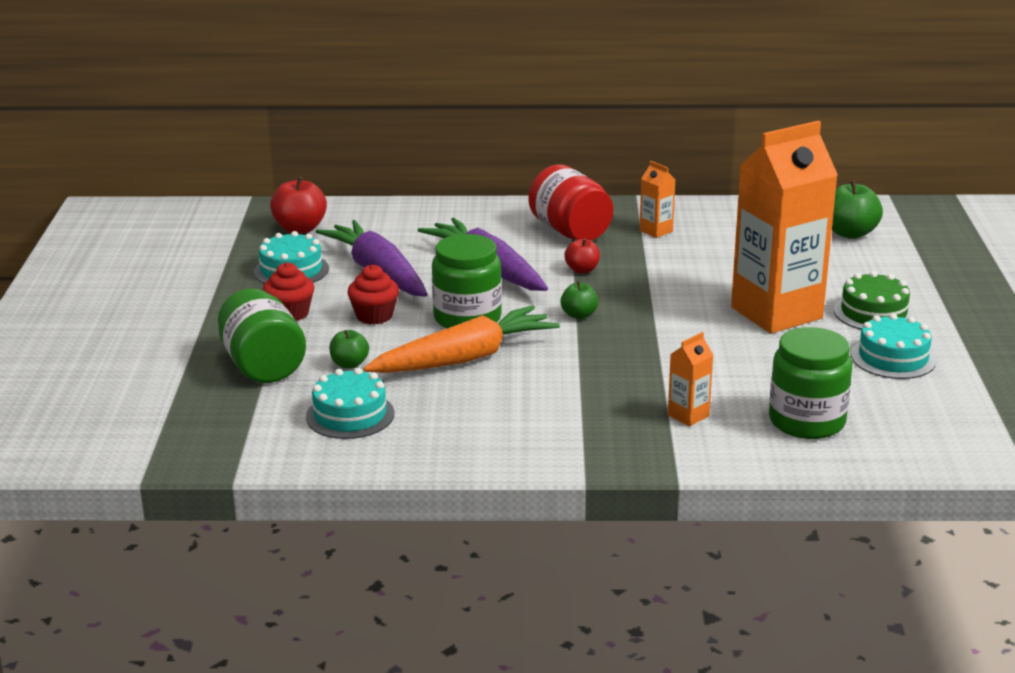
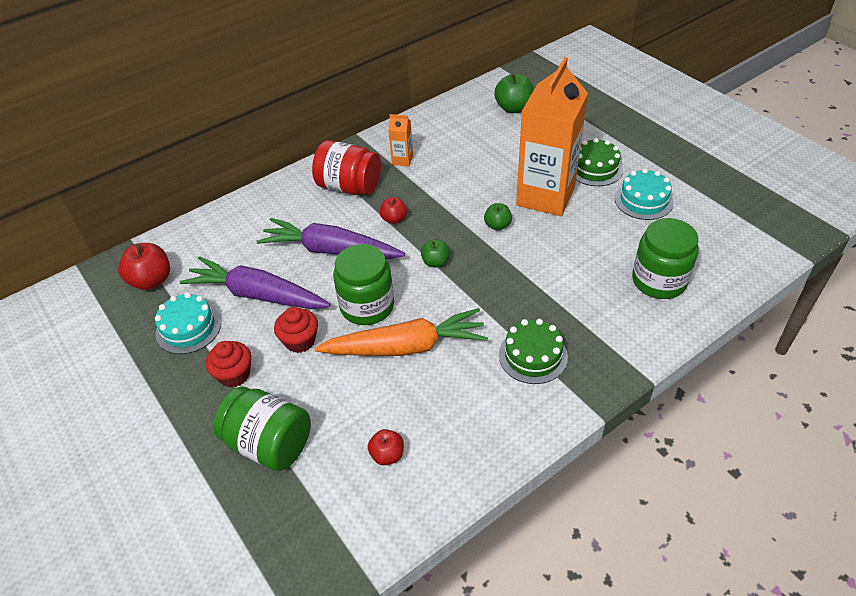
camera: 35 degrees left, 20 degrees up
turquoise cake [306,368,394,439] -> red apple [368,429,404,465]
green apple [329,330,369,369] -> green apple moved to [484,203,512,231]
orange carrot [363,305,560,373] -> orange carrot turned 60 degrees clockwise [314,308,488,356]
orange carton [668,332,713,426] -> none
none -> green cake [499,319,568,384]

